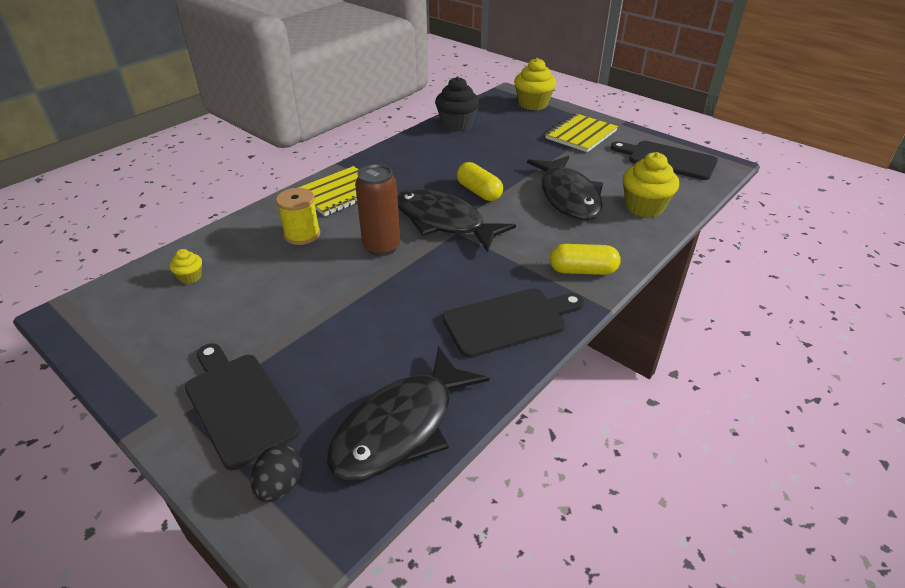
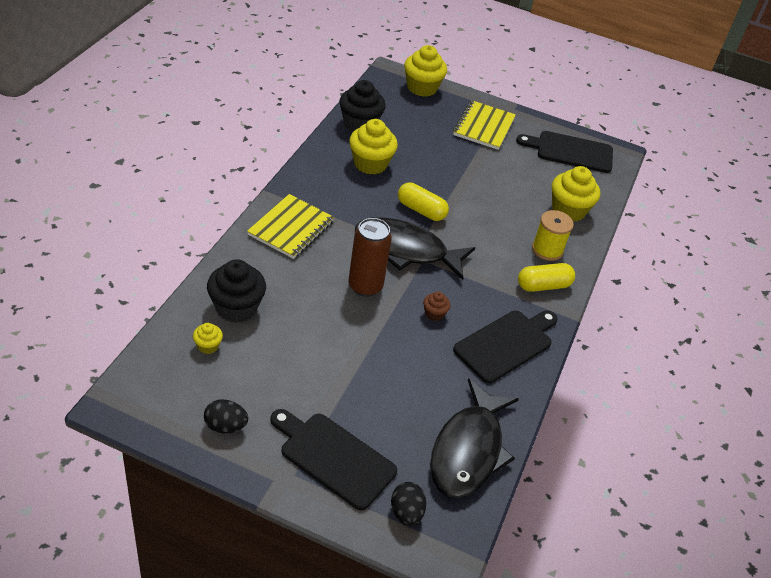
camera: 25 degrees left, 5 degrees up
yellow spool [276,188,320,245] -> yellow spool moved to [532,210,574,261]
black fish [527,156,603,221] -> none
none -> black egg [204,399,248,433]
none -> black cupcake [207,259,266,323]
none -> yellow cupcake [349,119,398,174]
none -> brown cupcake [423,292,450,321]

